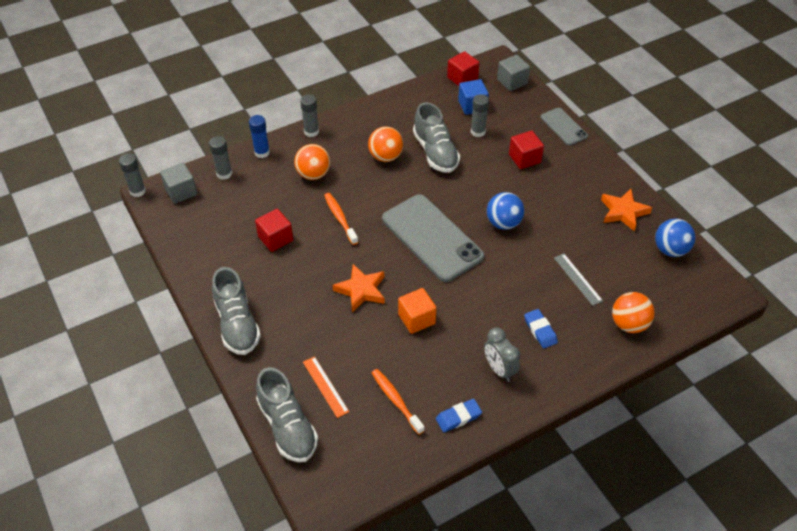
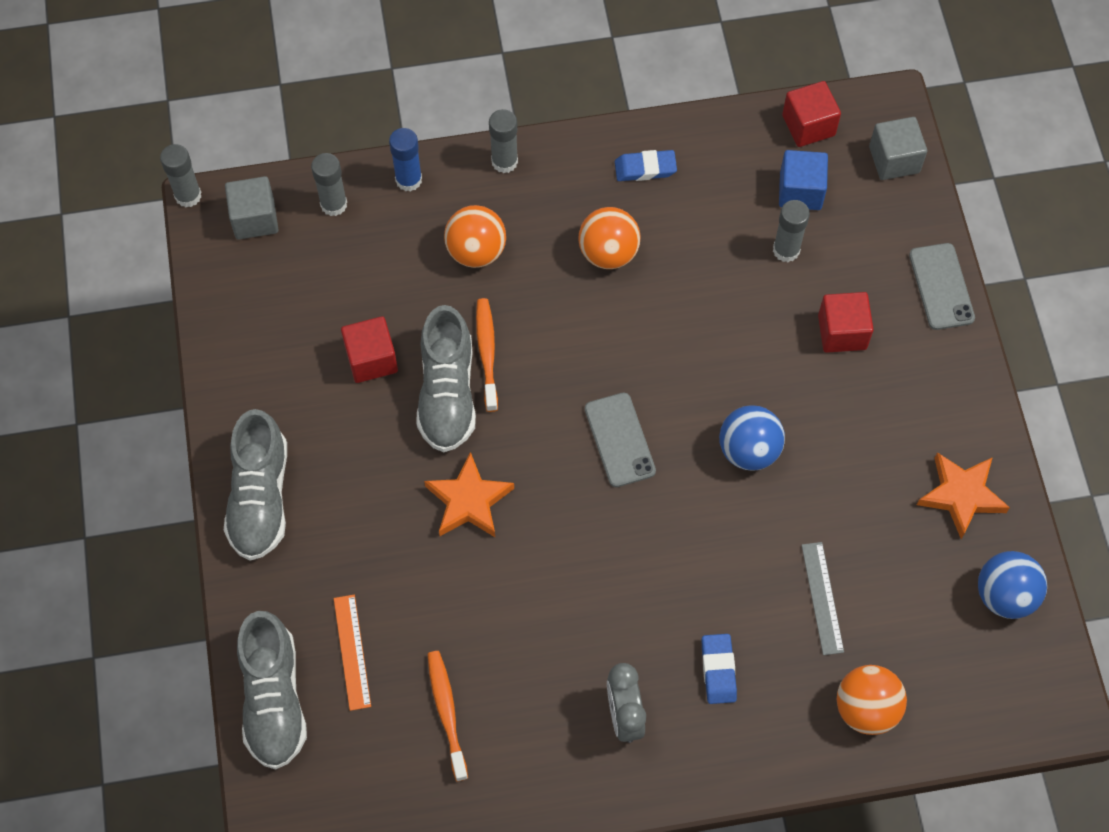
camera: 20 degrees right, 15 degrees up
grey phone [382,194,485,282] -> grey phone [585,393,656,487], size x0.52
orange cube [398,288,437,334] -> none
grey shoe [413,102,460,173] -> grey shoe moved to [416,305,476,452]
blue eraser [436,399,482,432] -> blue eraser moved to [615,150,677,181]

